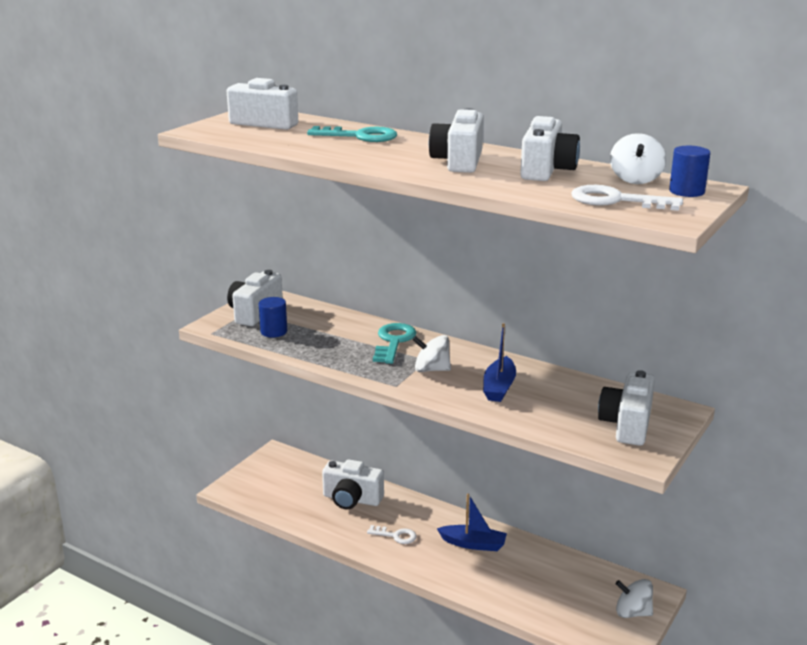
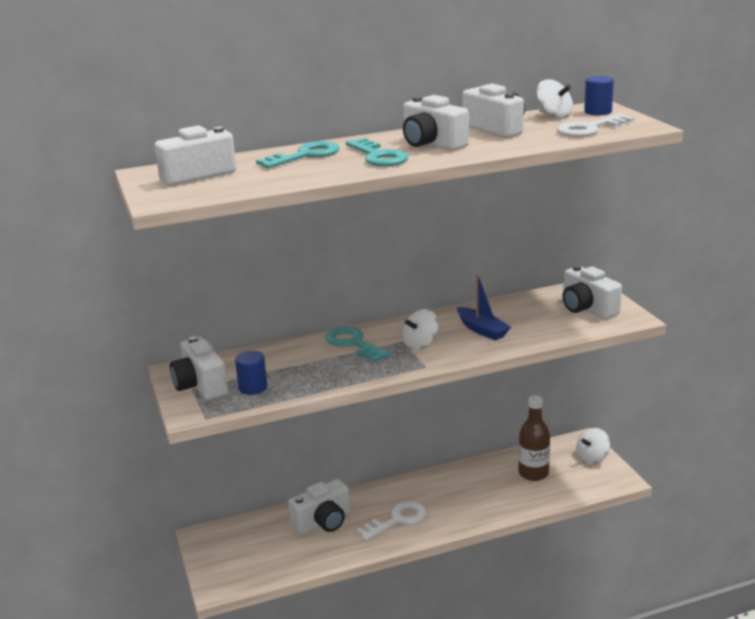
camera: 50 degrees left, 0 degrees up
white key [367,525,416,544] -> white key [356,501,427,541], size x1.59
blue boat [437,494,507,551] -> none
none -> turquoise key [346,138,408,166]
none -> brown bottle [518,396,550,481]

